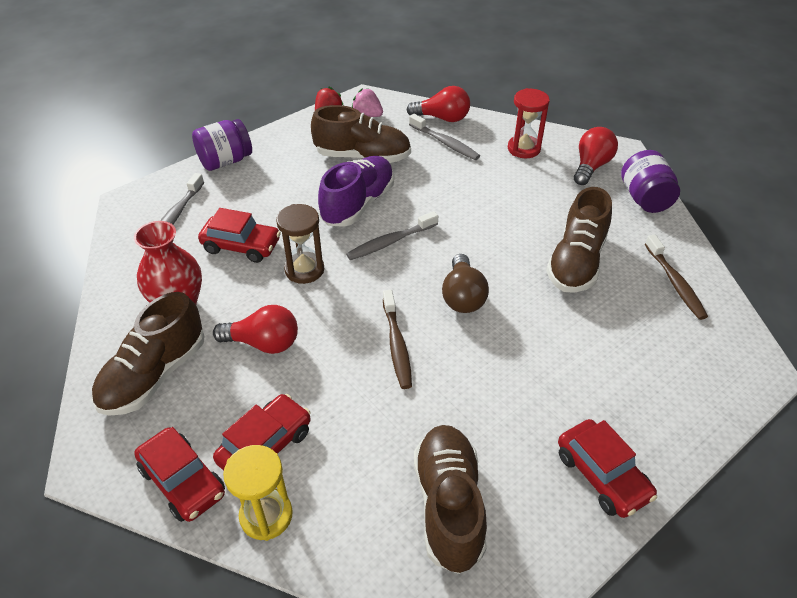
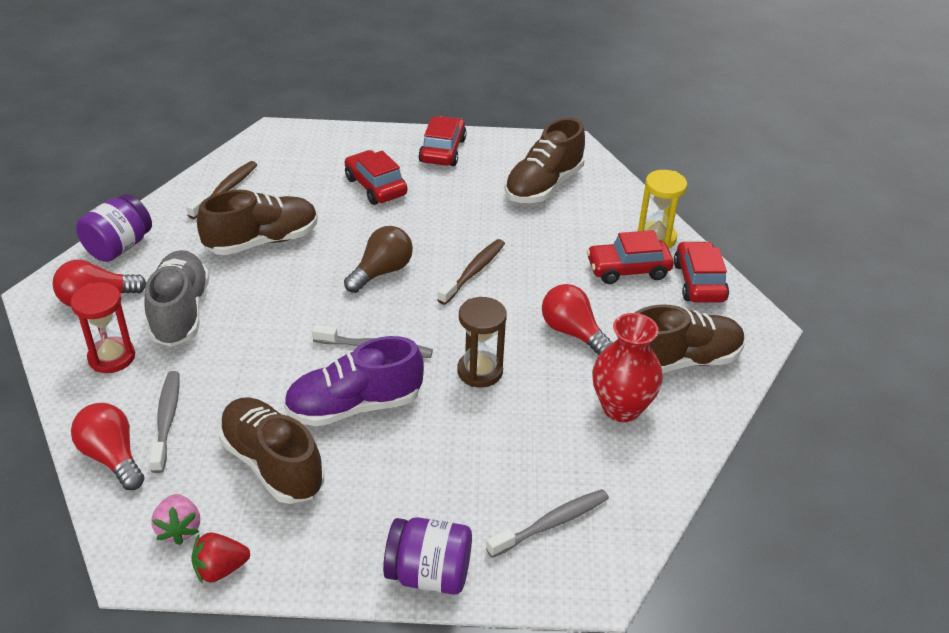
camera: 140 degrees left, 5 degrees down
red car [198,208,281,263] -> red car moved to [345,150,408,205]
none -> grey shoe [144,250,210,347]

